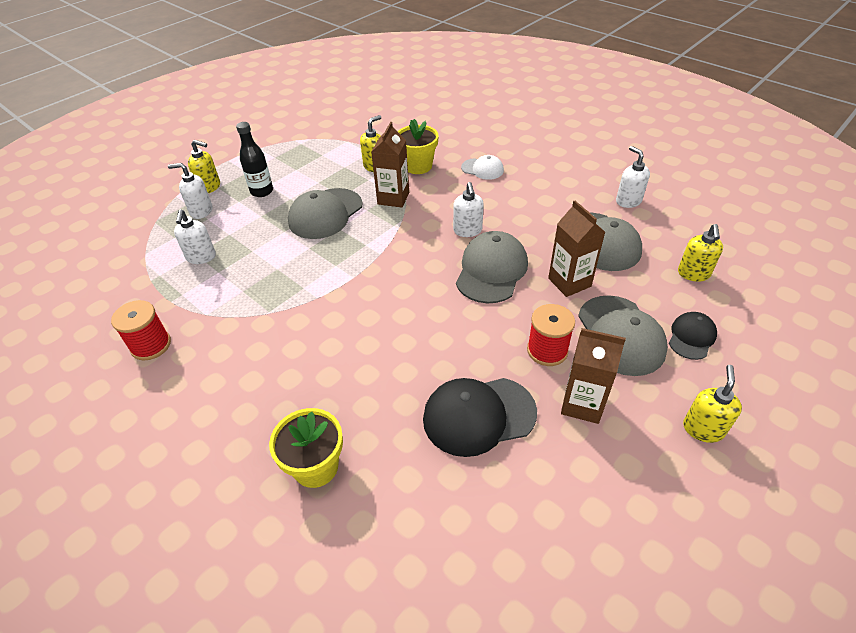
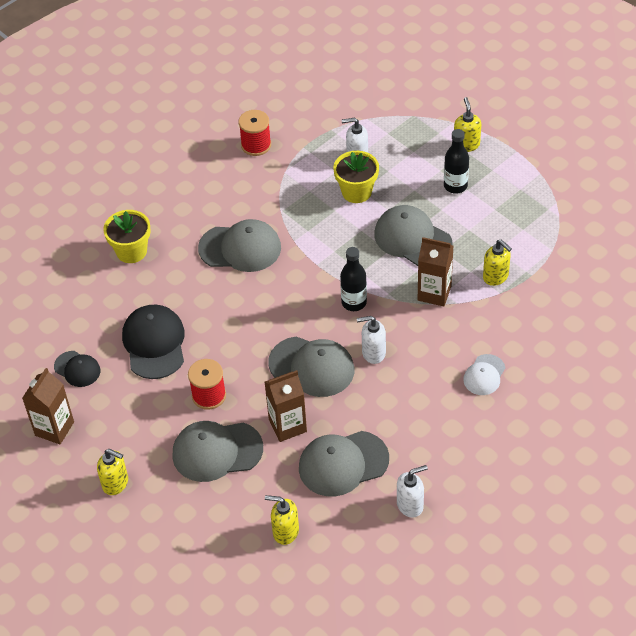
camera: 95 degrees right, 5 degrees up
white soap dispenser [168,163,212,219] -> none
yellow soap dispenser [188,140,220,193] -> yellow soap dispenser turned 150 degrees clockwise [454,97,481,152]
yellow flower pot [398,119,439,174] -> yellow flower pot moved to [333,151,379,203]
brown carton [561,328,626,424] -> brown carton moved to [22,368,74,444]
black cap [669,312,717,360] -> black cap moved to [54,351,100,387]
none -> grey cap [198,219,281,272]
none -> black bottle [340,247,367,311]

